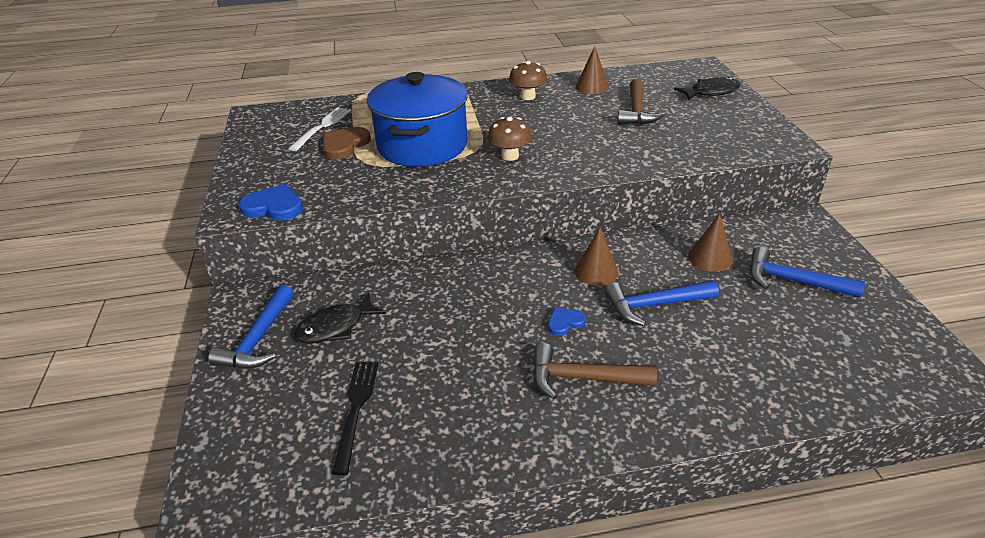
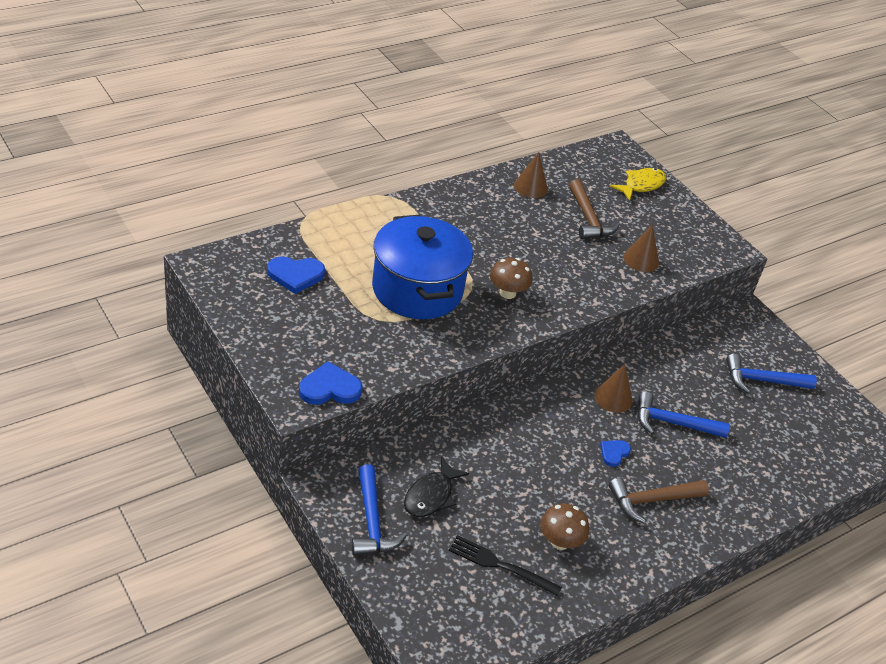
camera: 30 degrees left, 5 degrees up
white fork [288,107,352,151] -> blue heart [267,256,325,294]
brown heart [323,127,371,160] -> none
black fork [332,362,379,475] -> black fork turned 45 degrees counterclockwise [449,535,562,596]
brown mushroom [509,61,547,100] -> brown mushroom moved to [540,504,589,550]
blue hammer [604,280,719,326] -> blue hammer turned 45 degrees clockwise [637,392,730,438]
black fish [674,77,740,100] -> yellow fish [610,168,666,201]
brown cone [688,213,733,272] -> brown cone moved to [623,225,659,272]

